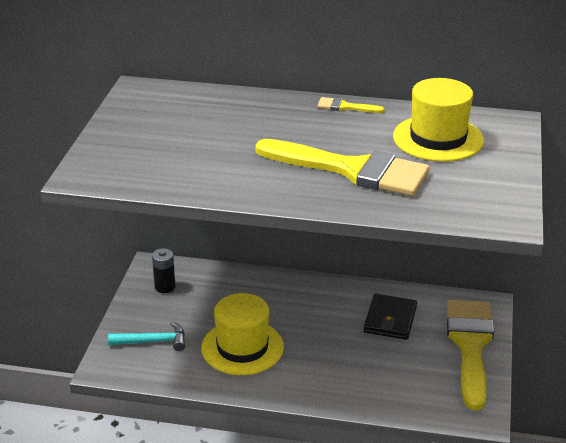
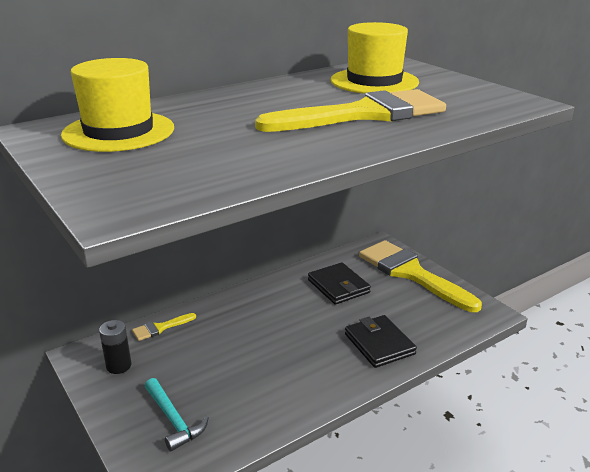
camera: 45 degrees left, 5 degrees down
turquoise hammer [108,321,185,351] -> turquoise hammer turned 105 degrees clockwise [145,378,209,452]
yellow hat [201,293,284,375] -> yellow hat moved to [61,58,174,152]
yellow brush [317,97,385,113] -> yellow brush moved to [132,313,196,341]
none -> black wallet [345,315,417,368]

